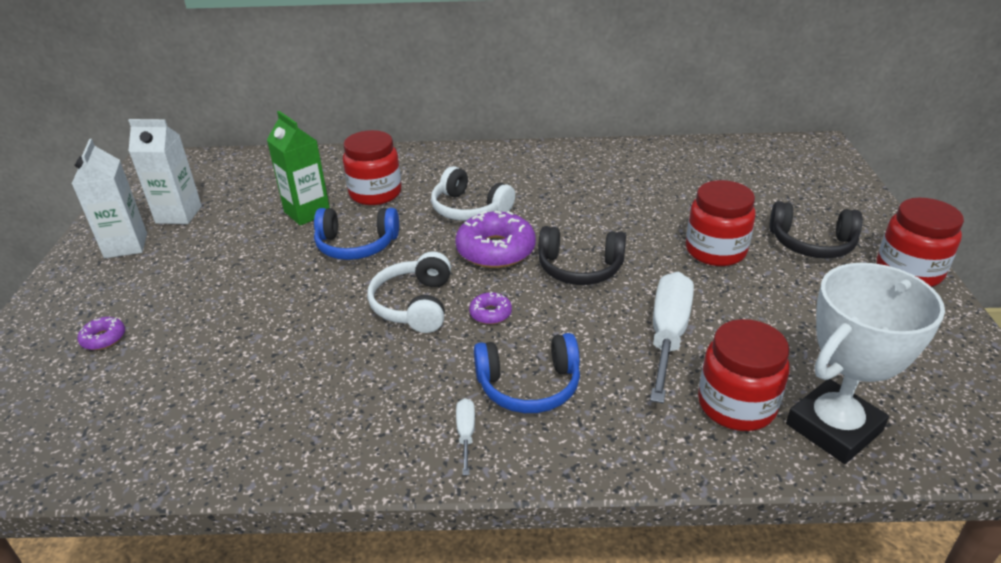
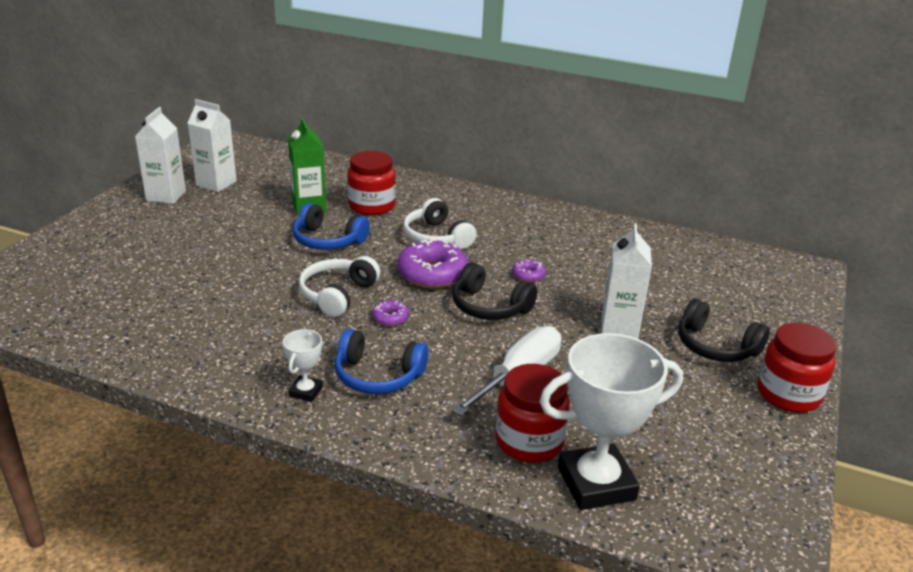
camera: 20 degrees right, 5 degrees down
purple donut [77,317,125,350] -> purple donut moved to [512,259,546,283]
white screwdriver [456,398,475,476] -> white trophy [283,329,323,402]
red jar [686,180,755,266] -> white carton [601,223,652,339]

